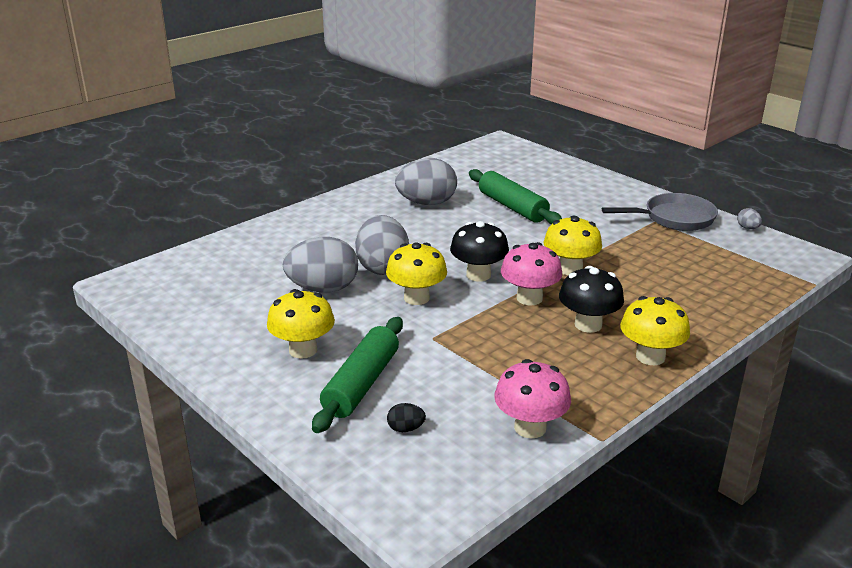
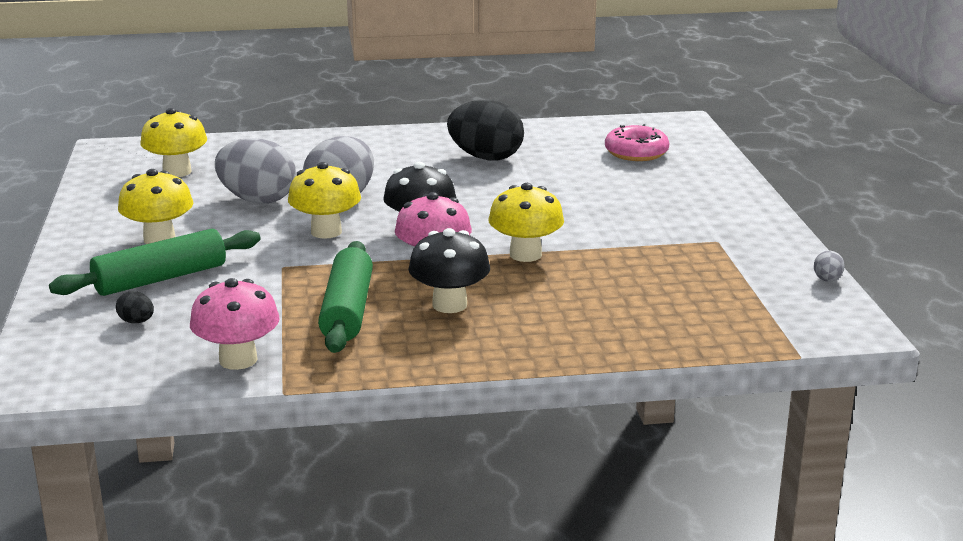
camera: 35 degrees right, 5 degrees down
grey egg [395,158,457,205] -> black egg [447,100,524,161]
green rolling pin [469,169,562,225] -> green rolling pin moved to [318,241,373,353]
grey pan [602,193,718,231] -> none
yellow mushroom [620,296,690,365] -> yellow mushroom moved to [140,108,207,177]
none -> pink donut [605,124,669,161]

